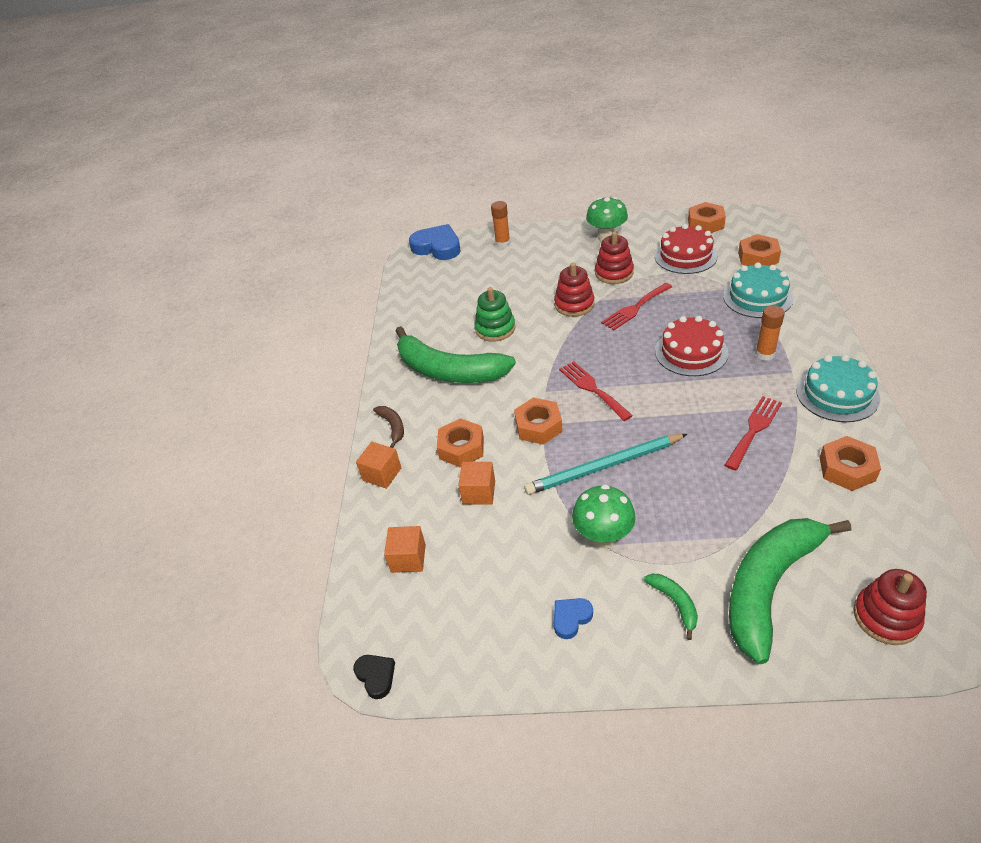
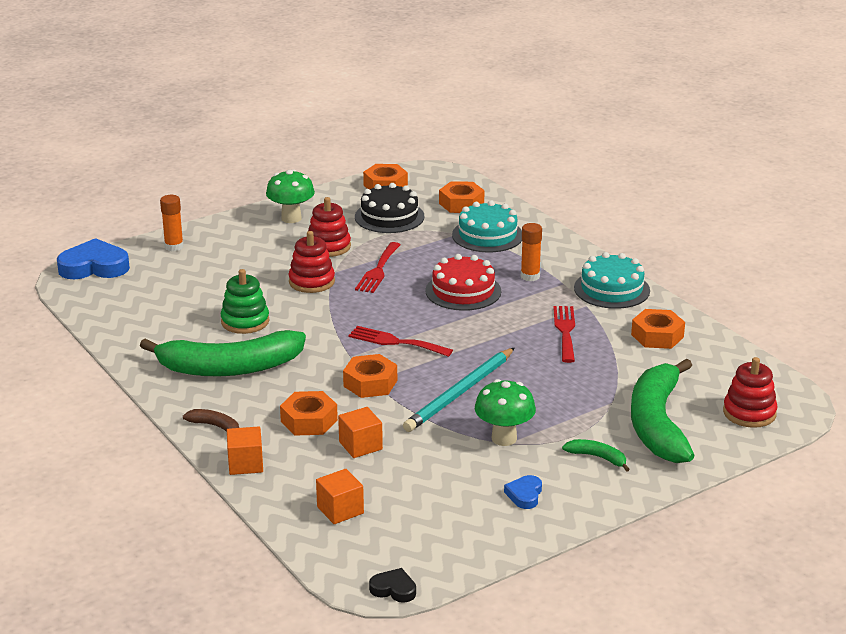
camera: 40 degrees left, 15 degrees down
red cake [654,224,718,274] -> black cake [355,183,425,233]

